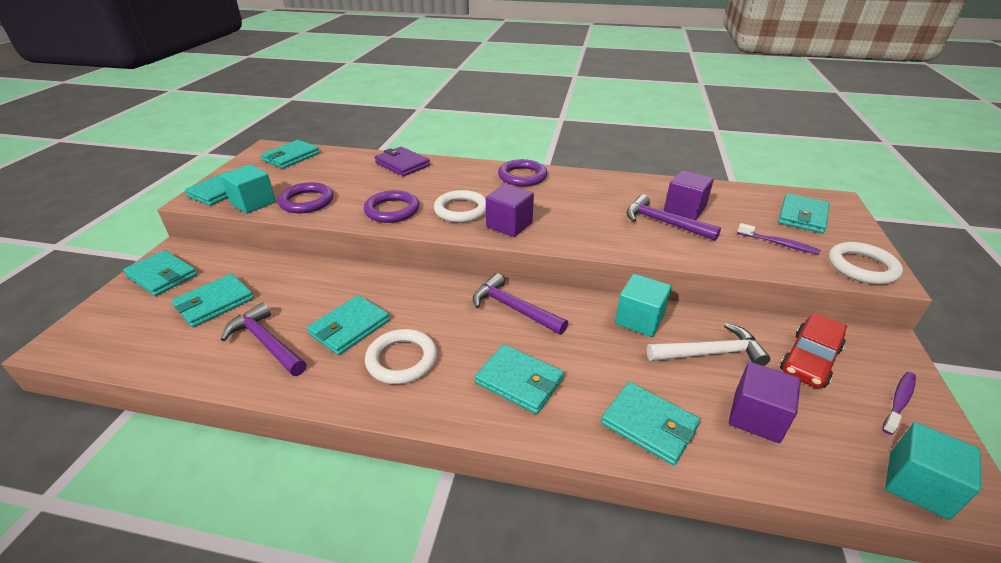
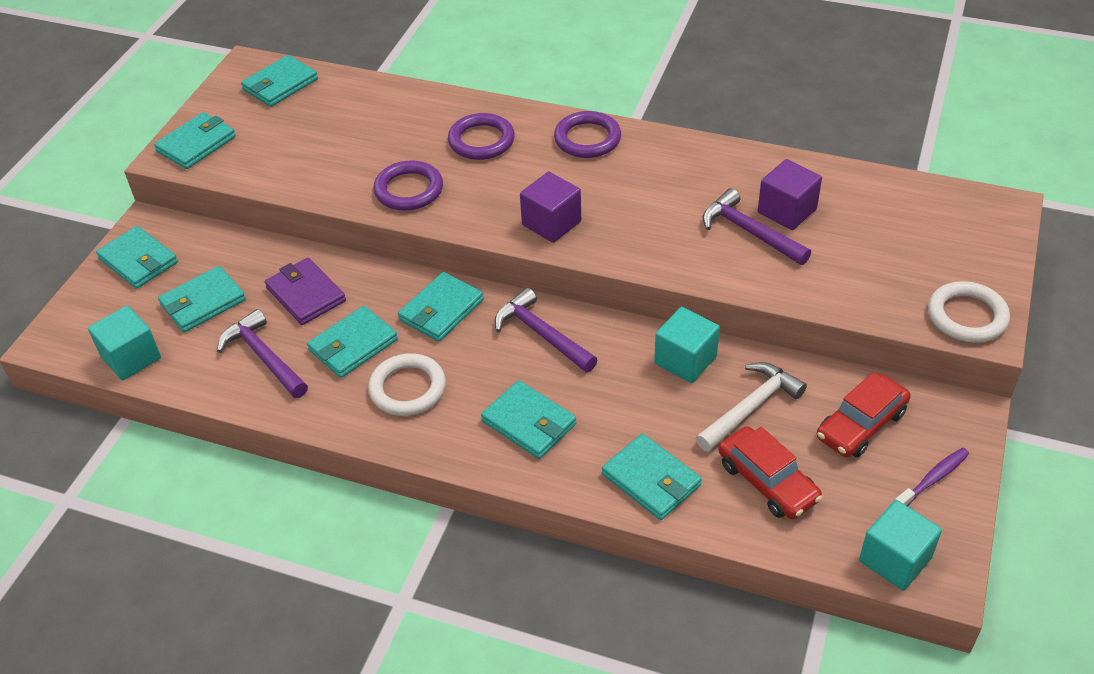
camera: 10 degrees right, 10 degrees up
turquoise cube [221,164,276,214] -> turquoise cube moved to [88,305,161,381]
purple ring [278,182,333,213] -> purple ring moved to [448,113,515,160]
purple wallet [375,147,430,176] -> purple wallet moved to [265,258,346,325]
white ring [434,190,486,223] -> none
white hammer [647,323,770,366] -> white hammer turned 45 degrees counterclockwise [696,362,807,452]
purple cube [729,362,801,443] -> red car [718,426,822,519]
purple toothbrush [737,223,821,255] -> none
turquoise wallet [778,193,829,233] -> turquoise wallet moved to [398,272,484,342]

